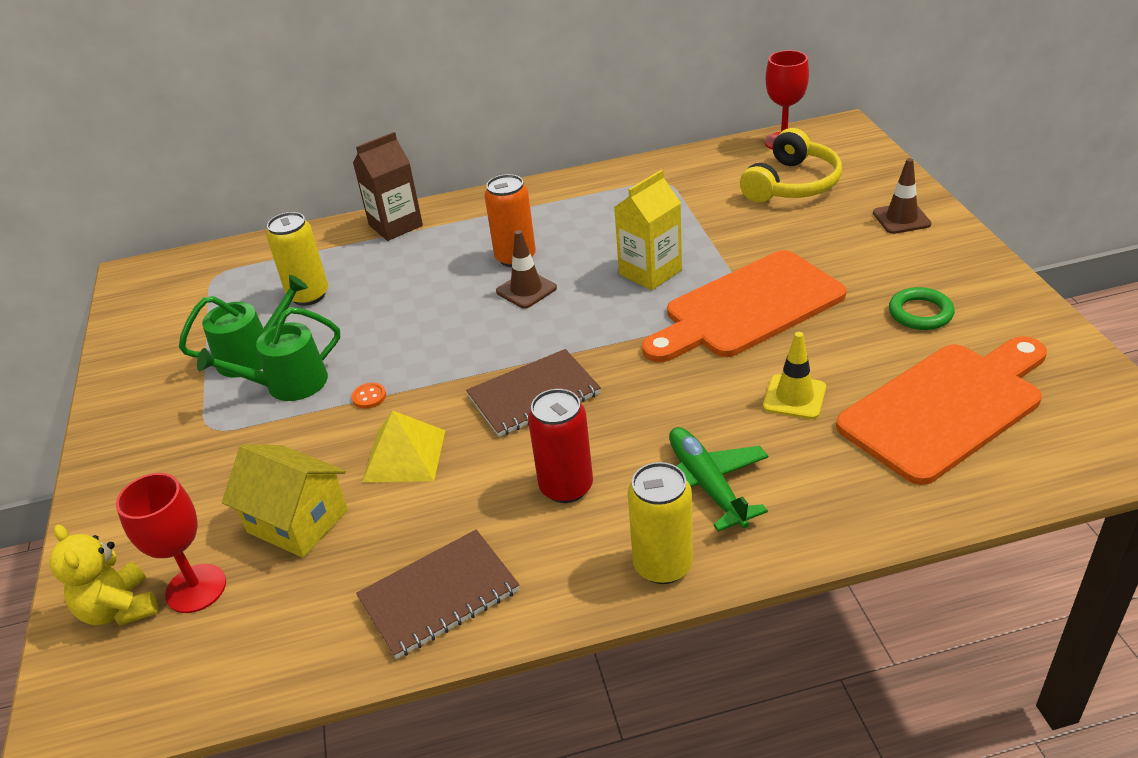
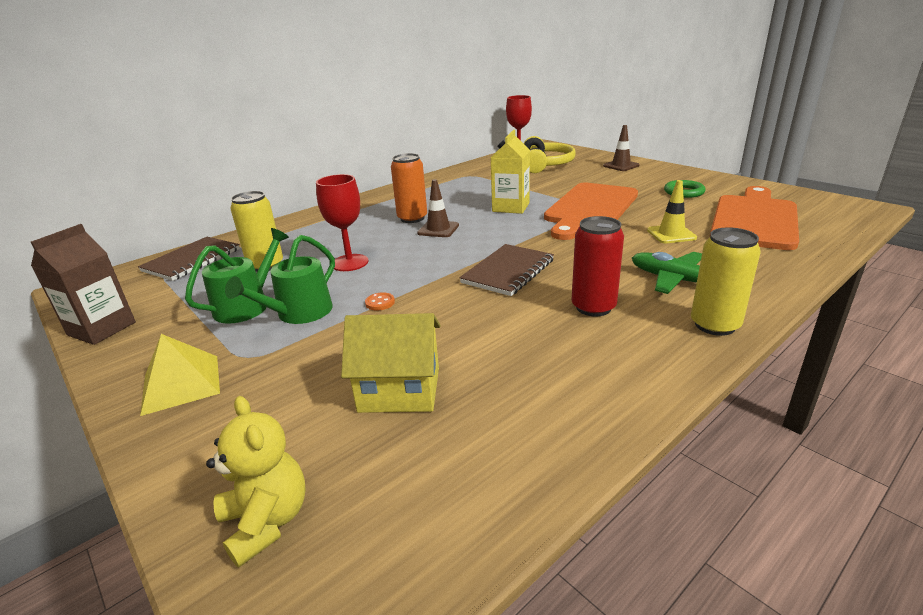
camera: 30 degrees left, 10 degrees down
yellow teddy bear [50,525,158,626] -> yellow teddy bear turned 150 degrees counterclockwise [206,396,306,567]
red goblet [116,473,226,613] -> red goblet moved to [316,174,369,271]
brown carton [353,132,423,241] -> brown carton moved to [31,224,136,345]
brown notebook [356,529,519,659] -> brown notebook moved to [138,237,240,281]
yellow pyramid [363,410,445,482] -> yellow pyramid moved to [140,334,220,416]

